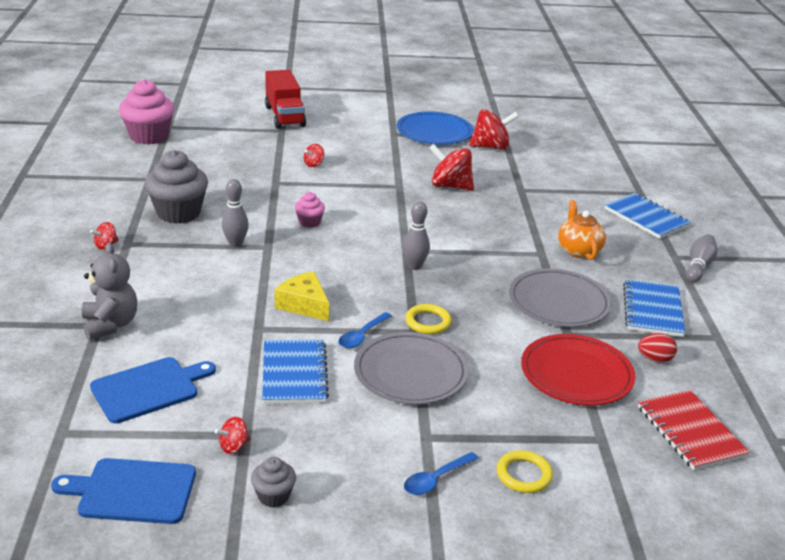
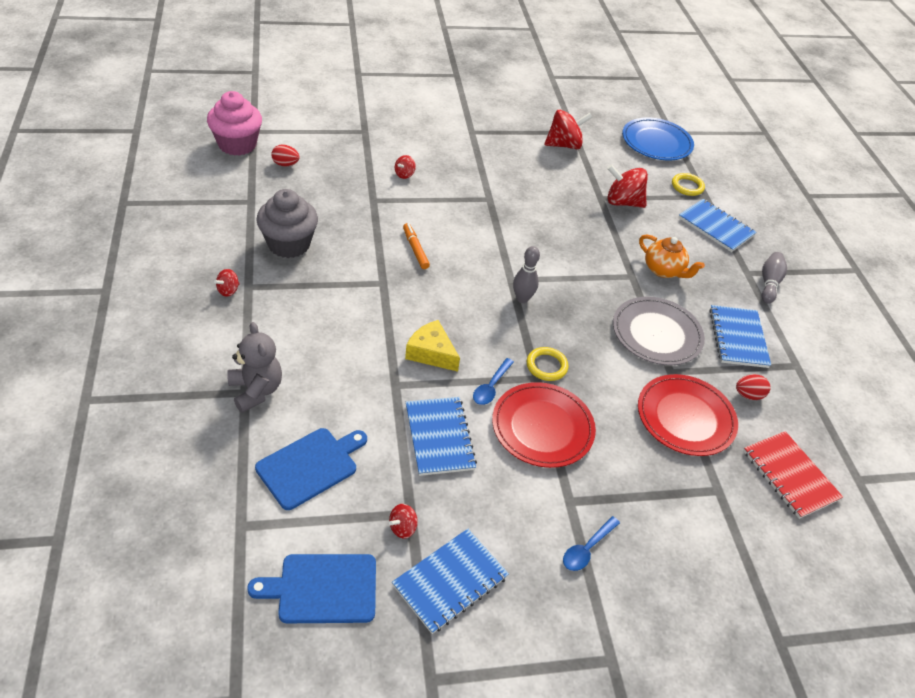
camera: 10 degrees left, 15 degrees up
grey bowling pin [222,179,249,247] -> none
grey cupcake [251,457,296,507] -> blue notebook [392,529,509,634]
red truck [265,70,306,129] -> none
pink cupcake [294,192,325,228] -> orange marker [403,223,430,269]
grey plate [354,332,469,404] -> red plate [492,382,596,468]
blue plate [397,111,473,145] -> blue plate moved to [622,117,694,160]
red spinning top [429,144,474,191] -> red spinning top moved to [607,164,648,208]
yellow ring [497,450,553,493] -> yellow ring moved to [672,173,705,196]
orange teapot [558,200,606,260] -> orange teapot turned 150 degrees clockwise [639,234,705,278]
none -> red egg [271,144,300,166]

